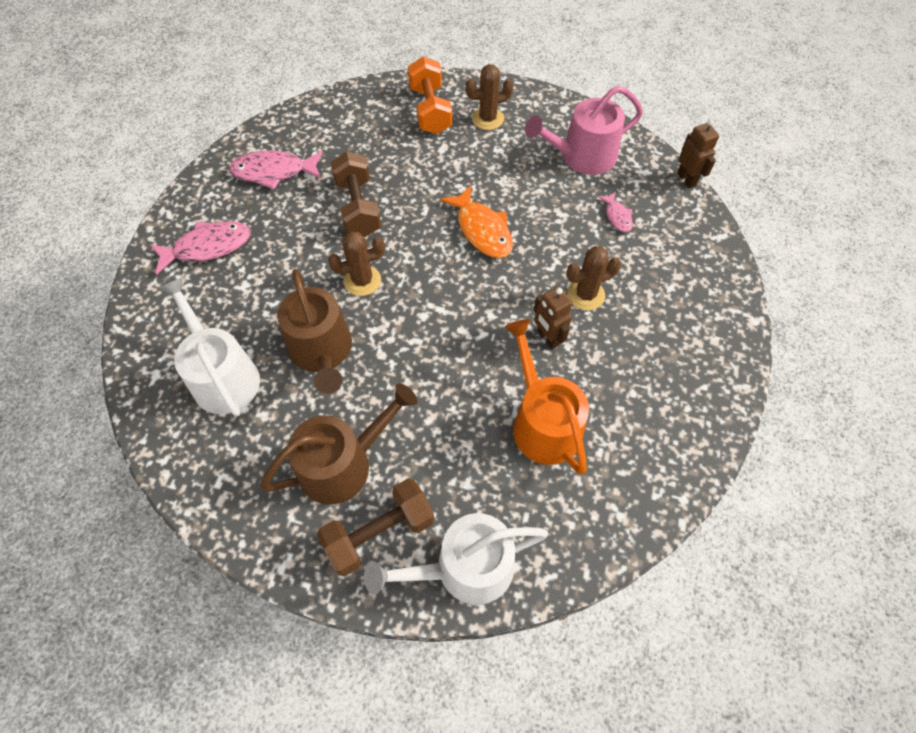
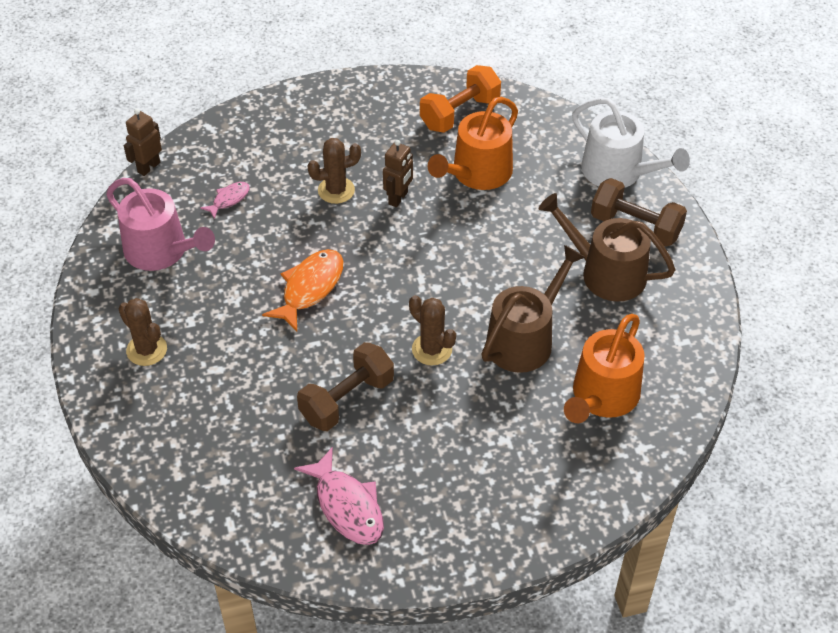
camera: 120 degrees left, 10 degrees down
pink fish [150,221,251,275] -> none
white watering can [159,277,260,416] -> orange watering can [564,314,645,423]
orange dumbbell [408,56,452,134] -> orange dumbbell moved to [420,65,501,133]
brown cactus [566,246,621,310] -> brown cactus turned 60 degrees counterclockwise [307,138,361,204]

